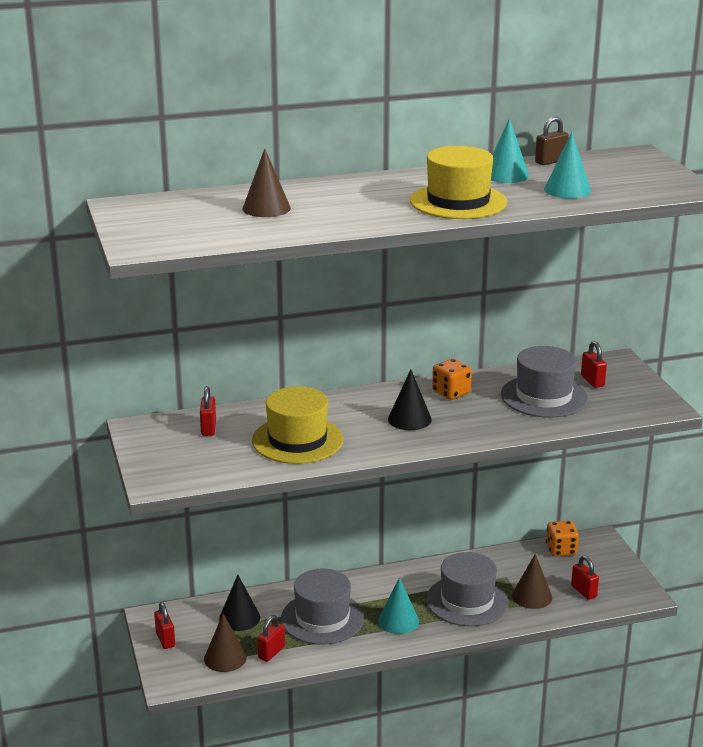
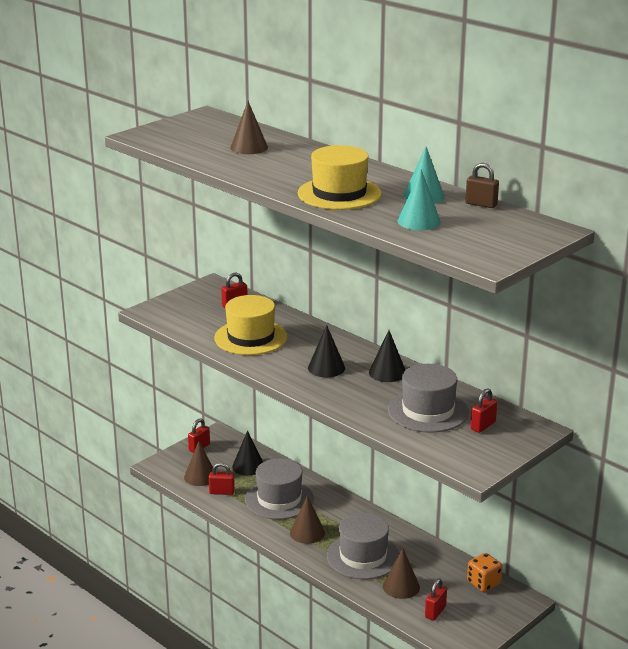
camera: 60 degrees right, 0 degrees up
turquoise cone [378,577,419,634] -> brown cone [290,495,325,544]
orange dice [432,359,472,400] -> black cone [369,330,405,382]

